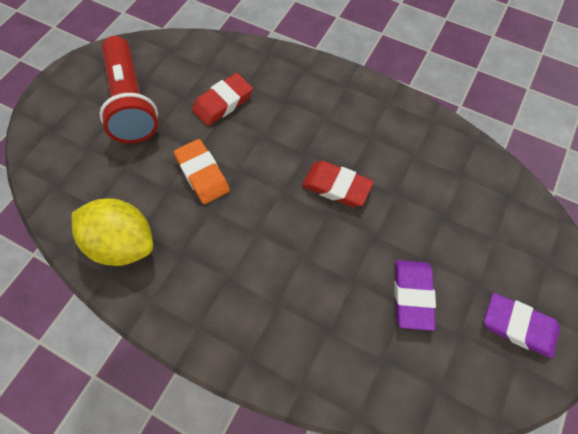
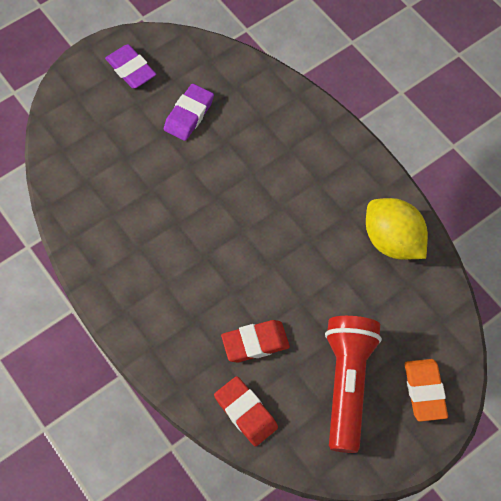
camera: 155 degrees left, 0 degrees up
orange eraser [174,139,230,204] -> orange eraser moved to [405,359,448,422]
red eraser [302,161,374,207] -> red eraser moved to [214,376,278,447]

